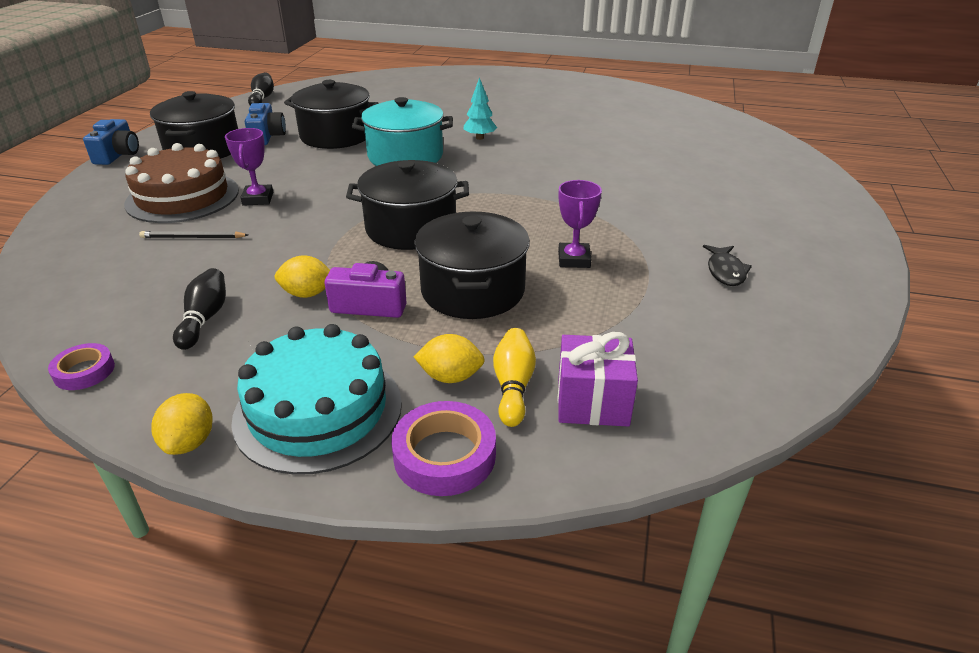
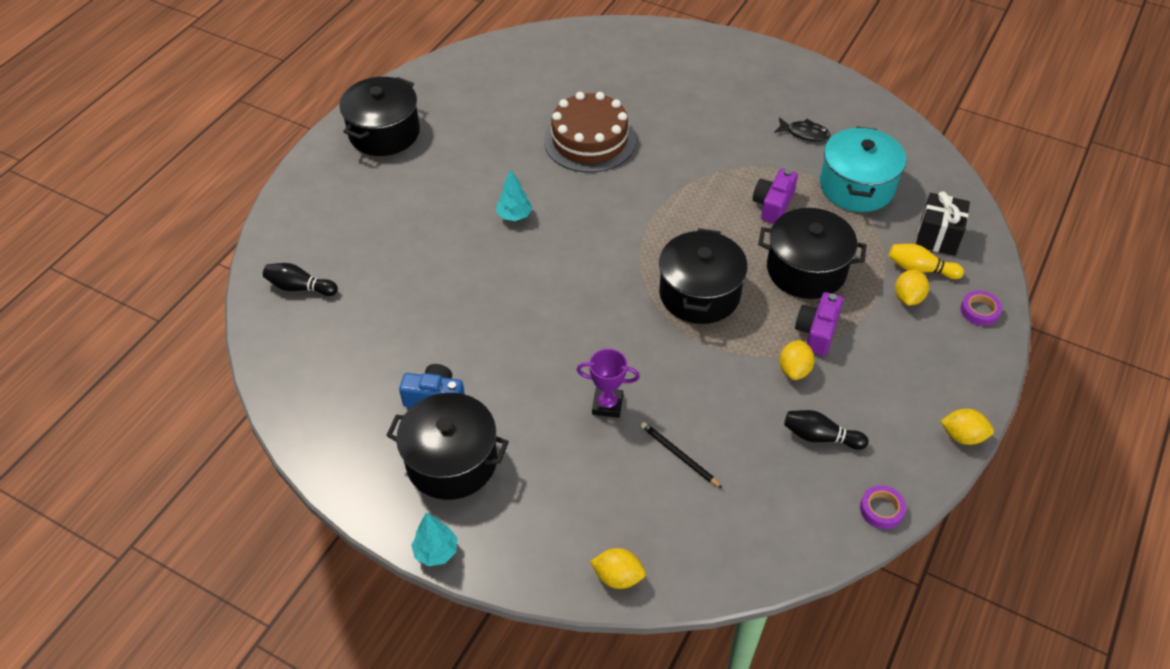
camera: 75 degrees left, 15 degrees up
blue camera [83,119,139,165] -> turquoise tree [411,512,457,566]
brown cake [124,143,239,223] -> brown cake moved to [544,92,636,173]
black pencil [139,231,248,238] -> black pencil turned 120 degrees clockwise [641,422,722,488]
turquoise cake [231,324,402,475] -> none
black bowling pin [248,73,274,105] -> black bowling pin moved to [263,263,338,296]
black pot [284,80,379,149] -> black pot moved to [339,77,420,156]
turquoise pot [352,97,453,166] -> turquoise pot moved to [820,126,906,212]
purple tape [391,401,496,496] -> purple tape [960,291,1002,326], size x0.62
purple trophy [558,180,602,268] -> purple camera [753,168,798,224]
purple gift [558,332,638,427] -> black gift [916,191,970,256]
none -> yellow lemon [590,548,646,589]

